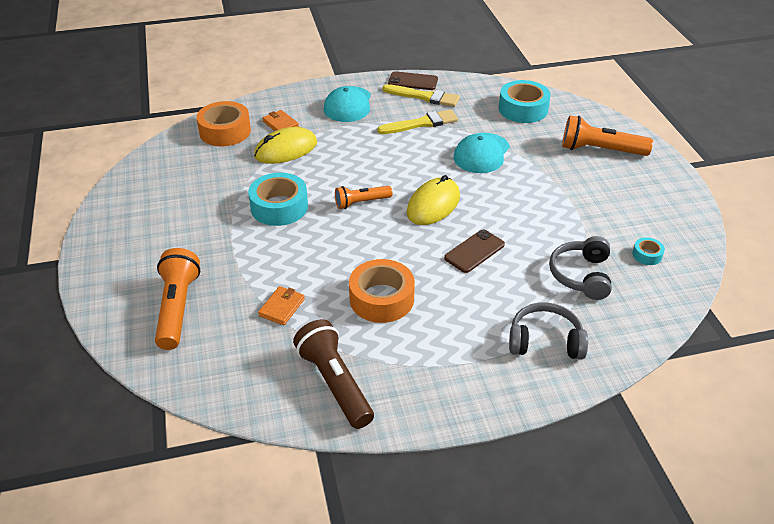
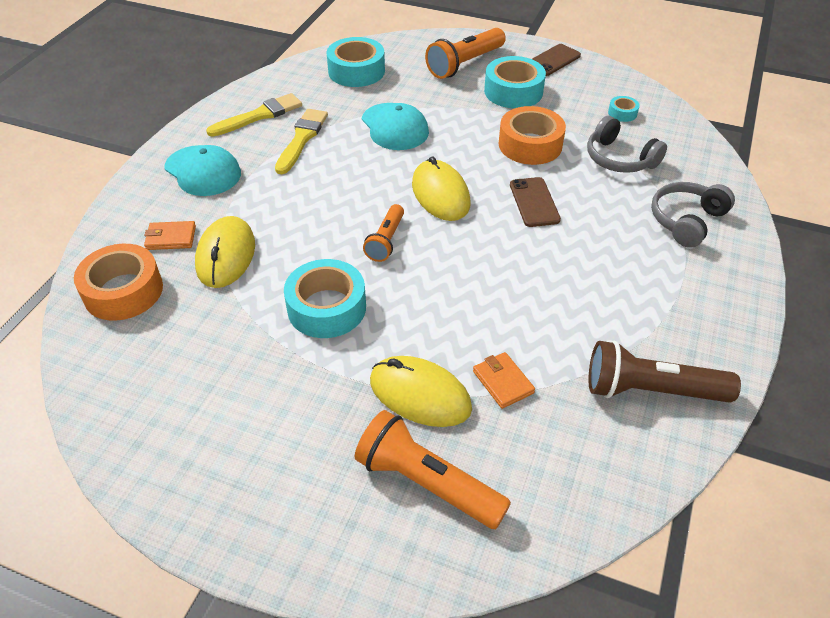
camera: 55 degrees left, 5 degrees up
orange tape [349,259,415,323] -> orange tape moved to [499,106,566,165]
brown phone [388,71,438,90] -> brown phone moved to [532,44,581,76]
none -> yellow mouse [370,356,472,427]
none -> turquoise tape [484,56,546,108]

